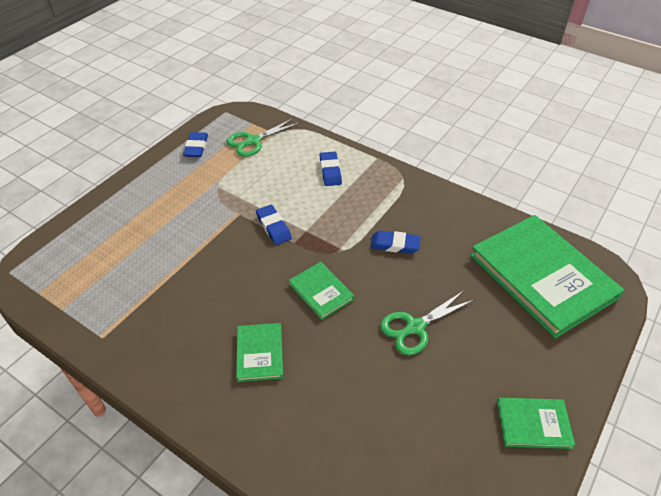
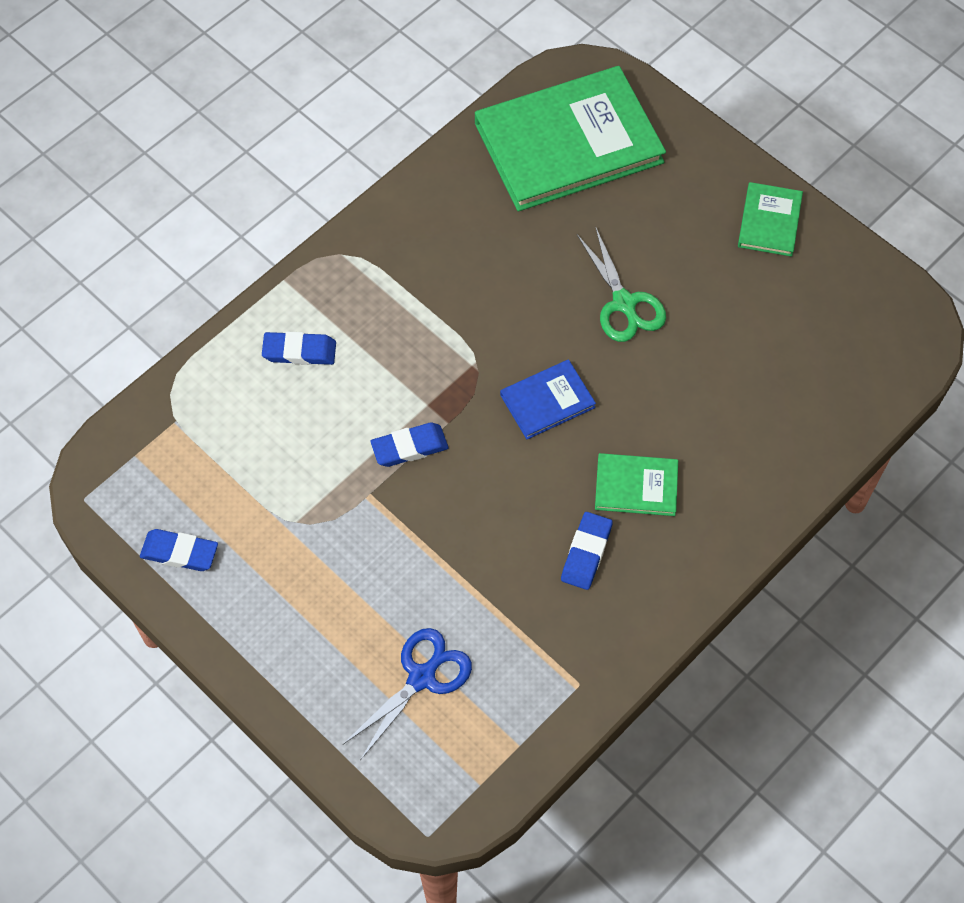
camera: 80 degrees left, 15 degrees up
green scissors [226,118,301,157] -> none
green book [289,262,355,320] -> blue book [500,359,596,439]
blue eraser [370,231,421,254] -> blue eraser moved to [561,512,613,590]
none -> blue scissors [343,628,472,759]

